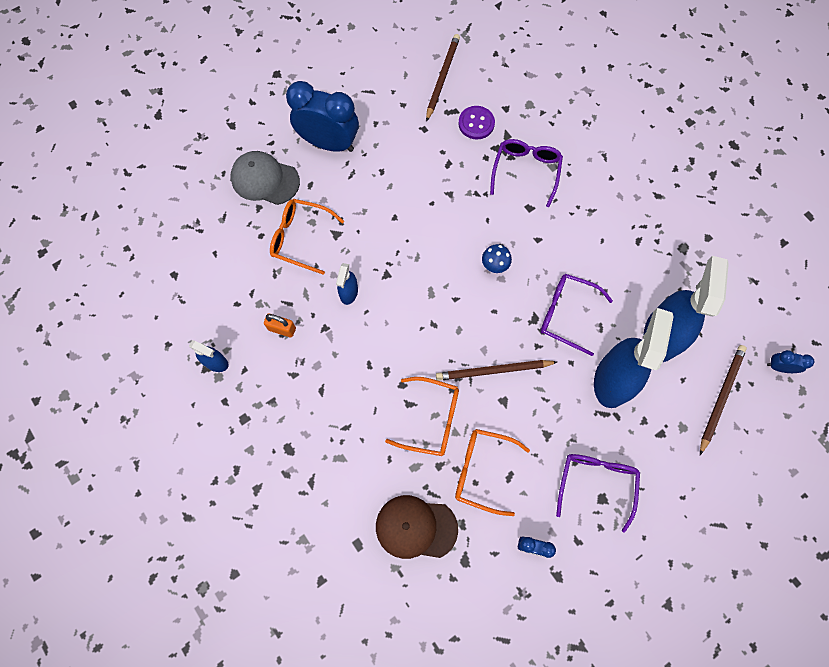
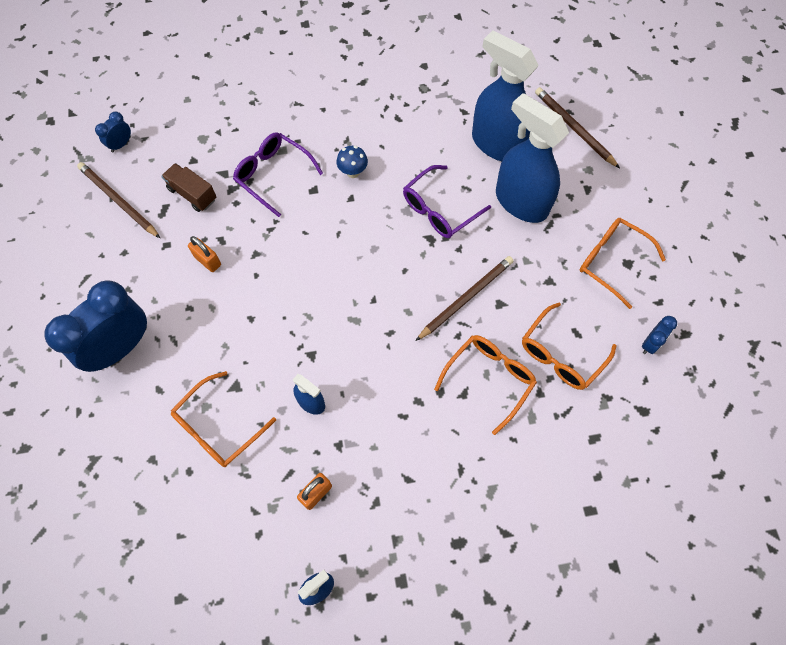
camera: 65 degrees left, 5 degrees down
grey cap [231,151,300,205] -> none
brown cap [376,495,458,559] -> none
brown pencil [436,360,557,381] -> brown pencil turned 150 degrees counterclockwise [416,256,514,341]
purple button [458,106,495,140] -> brown truck [161,163,216,212]
blue mushroom [482,244,512,273] -> blue mushroom moved to [337,146,368,178]
purple glasses [556,454,640,533] -> orange glasses [580,218,666,309]
blue clock [767,350,814,373] -> blue clock moved to [95,112,131,152]
none -> orange padlock [188,236,221,272]

